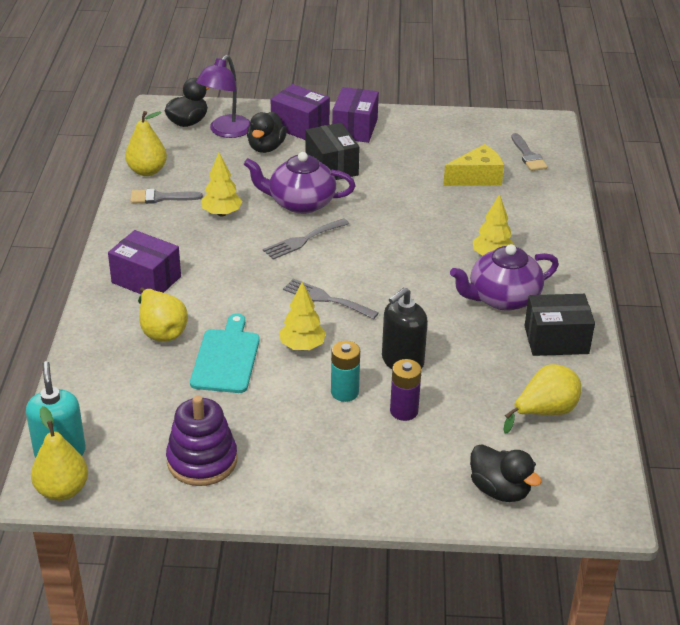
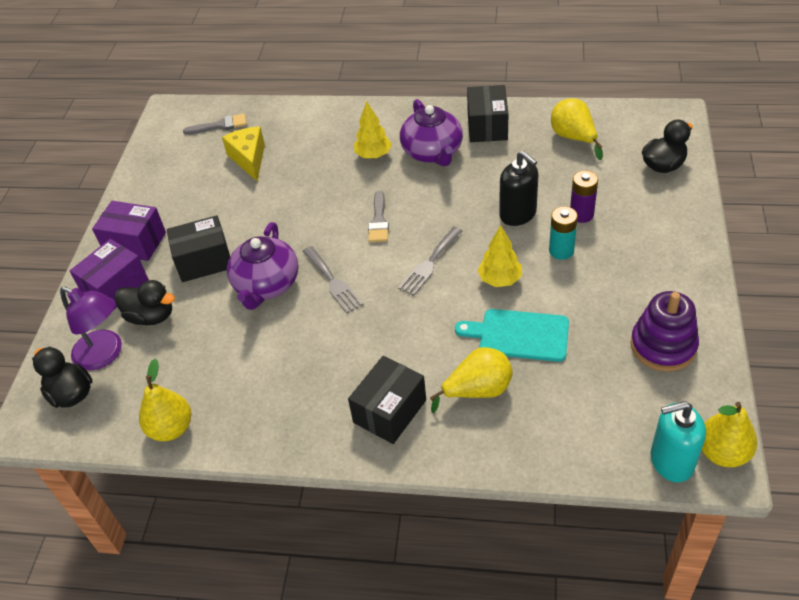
camera: 80 degrees left, 10 degrees up
purple box [108,230,181,294] -> black box [348,356,426,444]
grey brush [130,189,203,204] -> grey brush moved to [368,191,389,242]
yellow tree [201,153,242,217] -> none

